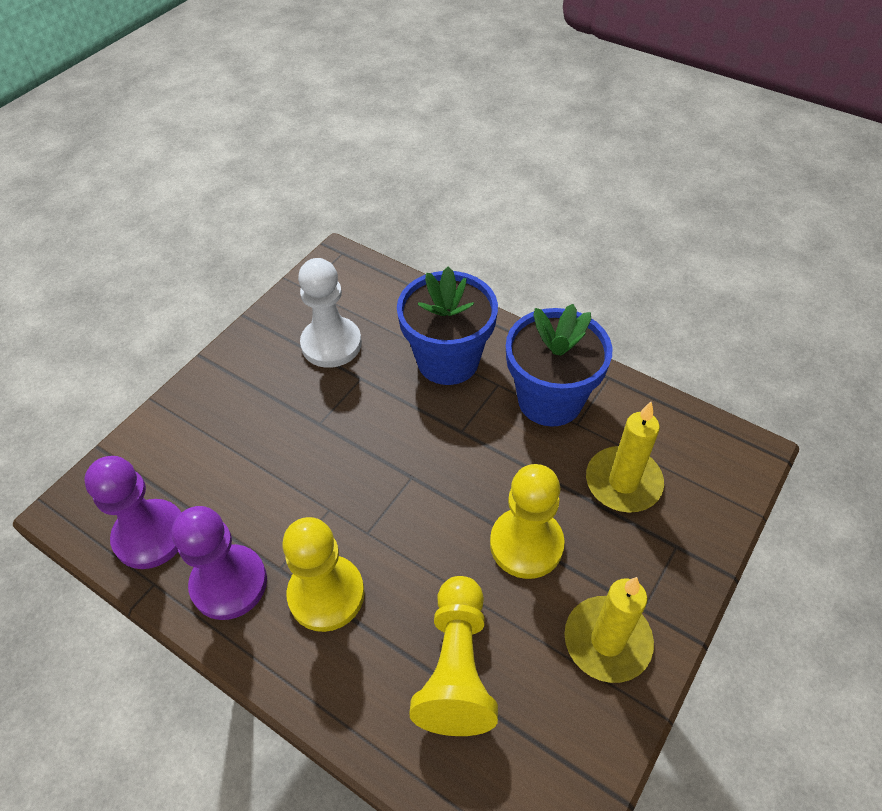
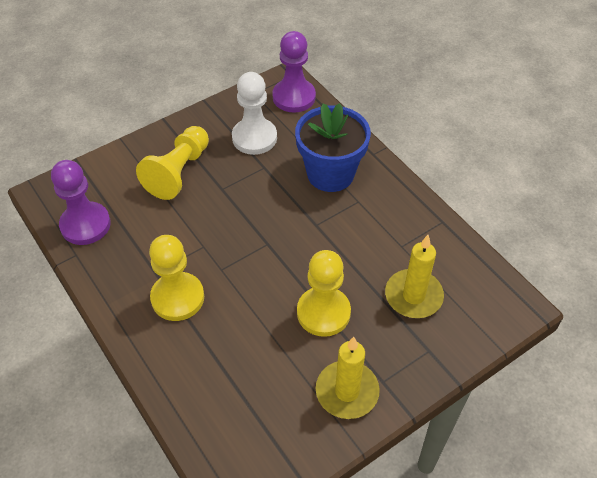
camera: 20 degrees right, 0 degrees up
purple pawn [172,506,267,620] -> purple pawn moved to [272,31,316,113]
yellow pawn [409,576,498,736] -> yellow pawn moved to [136,126,209,200]
blue flower pot [506,304,612,427] -> none

